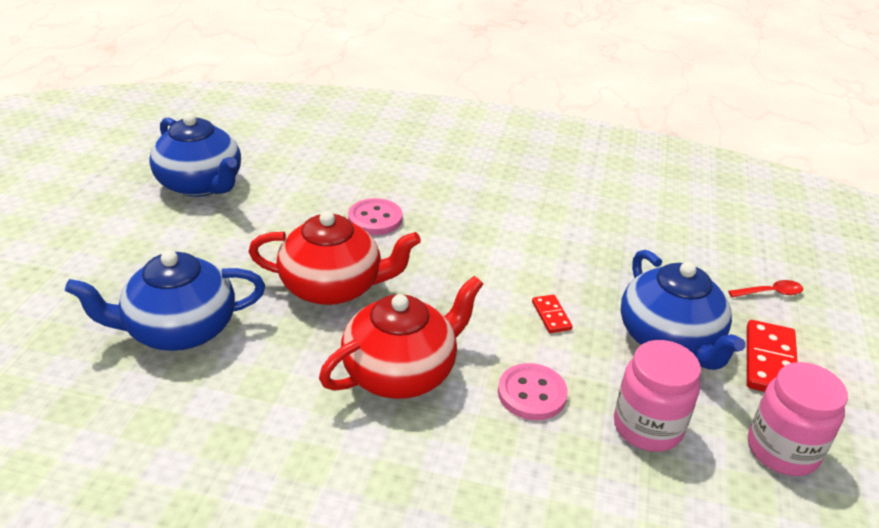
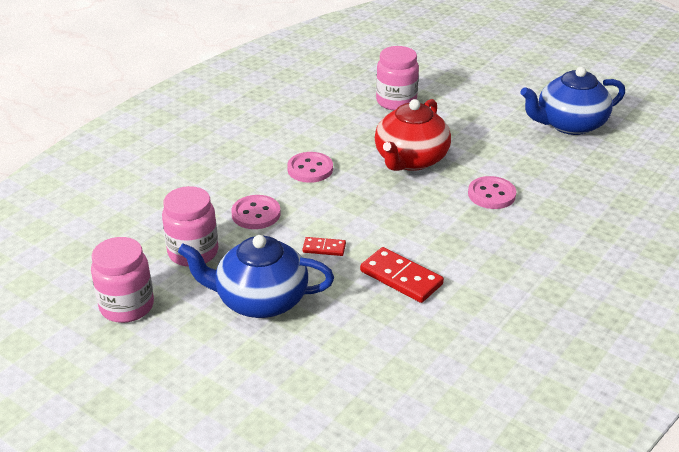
camera: 115 degrees right, 0 degrees up
blue teapot [65,250,265,351] -> pink jar [376,46,419,110]
red teapot [319,276,483,399] -> pink button [287,152,333,183]
red spoon [728,280,803,297] -> none
red domino [747,320,798,392] -> red domino moved to [360,247,444,303]

